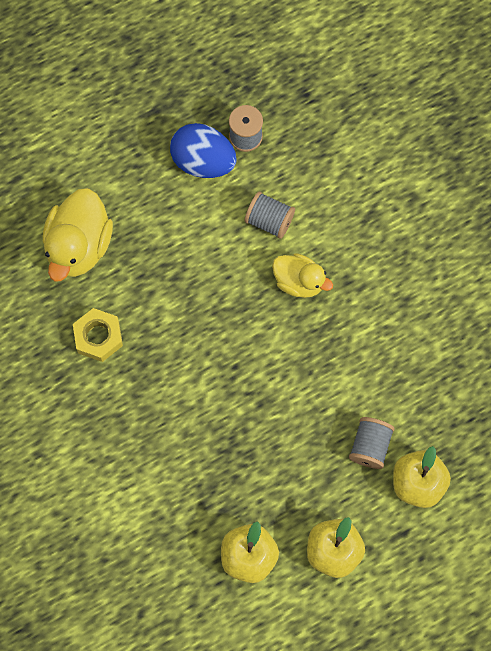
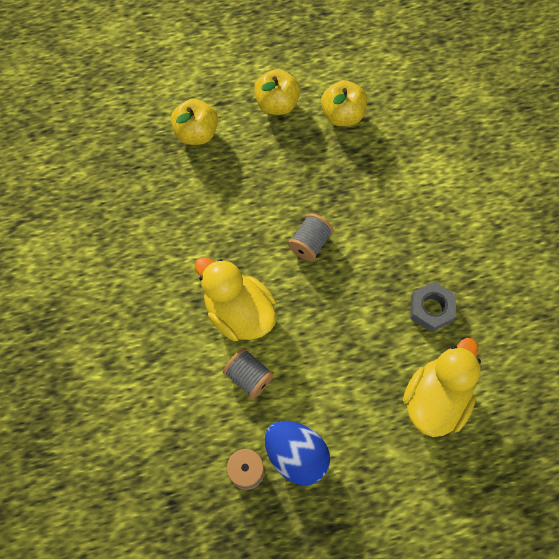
camera: 165 degrees left, 5 degrees down
yellow nut [73,308,123,362] -> grey nut [410,282,456,332]
yellow duck [272,253,333,298] -> yellow duck [195,257,276,341], size x1.60
grey spool [349,417,395,469] -> grey spool moved to [288,213,333,261]

